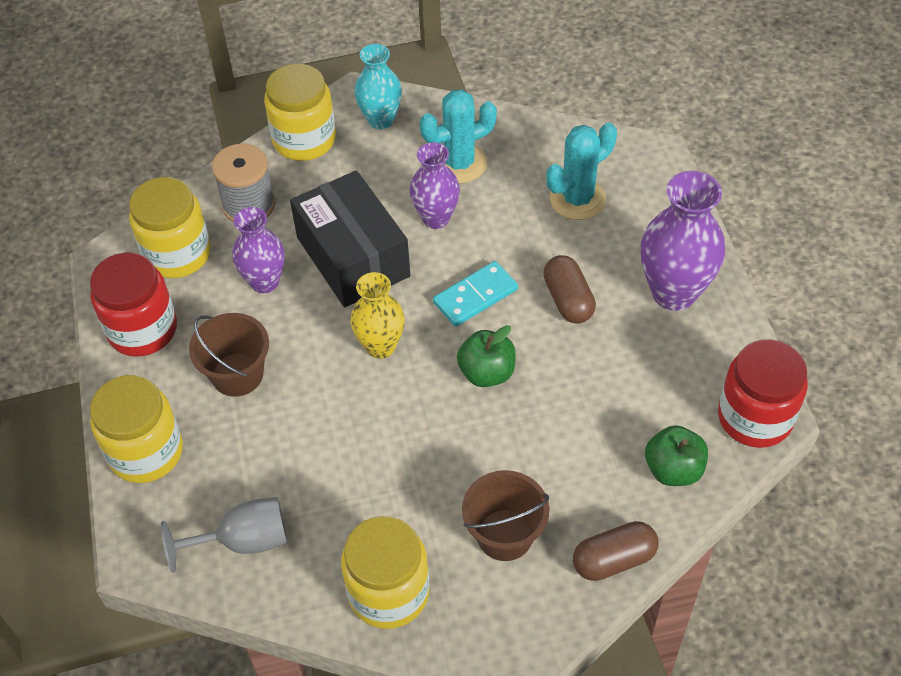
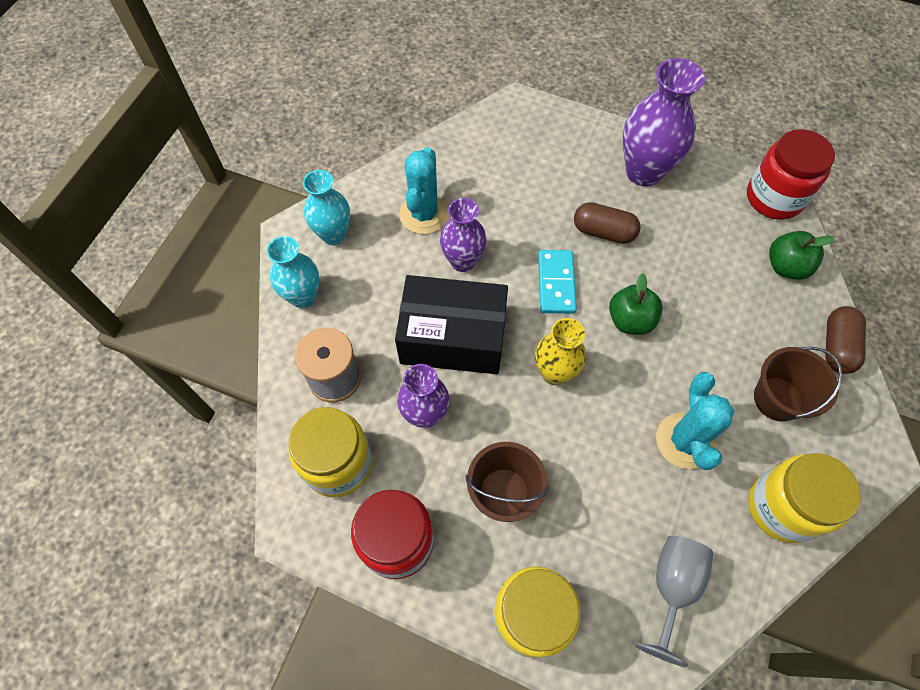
camera: 55 degrees left, 10 degrees up
yellow jar [264,64,336,161] -> turquoise vase [267,236,319,308]
turquoise cactus [546,123,617,220] -> turquoise cactus moved to [656,372,734,470]

